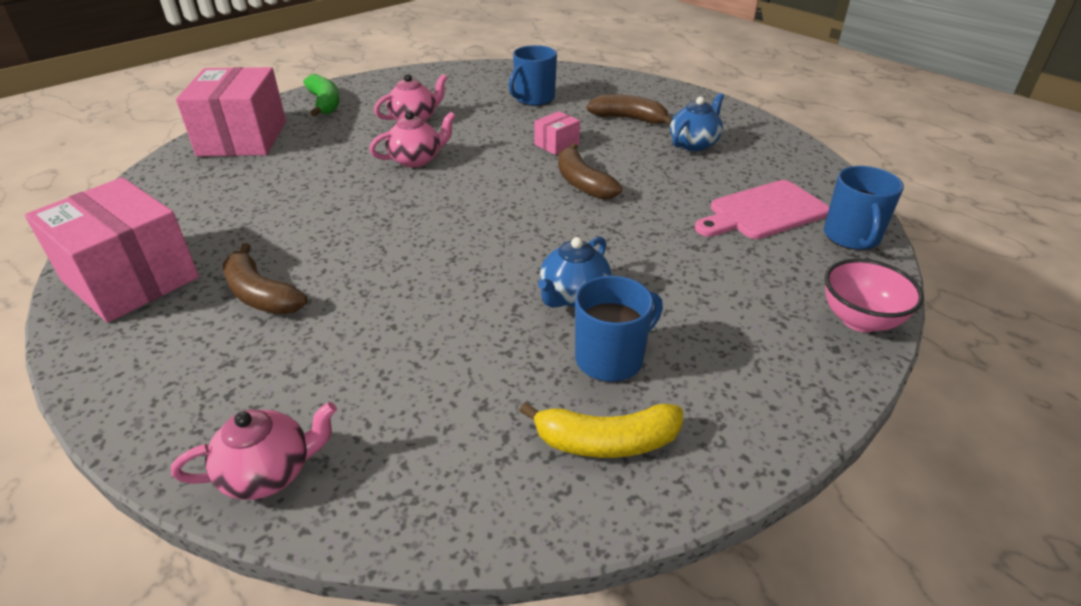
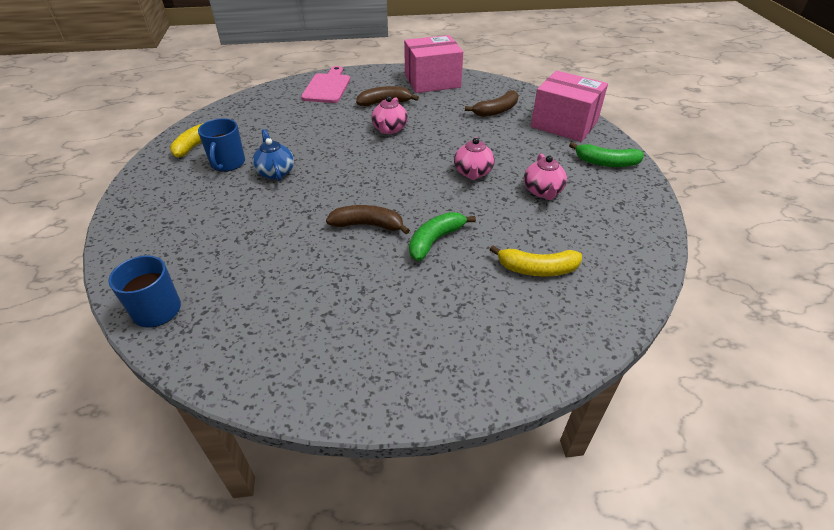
camera: 125 degrees right, 5 degrees up
pink teapot [171,402,337,500] -> pink teapot moved to [371,96,408,134]
blue mug [509,45,557,106] -> yellow banana [490,245,582,277]
pink box [534,111,580,155] -> green banana [409,212,476,261]
brown banana [586,94,672,125] -> brown banana moved to [465,90,518,117]
blue teapot [670,93,724,151] -> none
pink cutting board [695,180,829,239] -> pink cutting board moved to [301,66,350,103]
pink bowl [825,259,924,332] -> none

